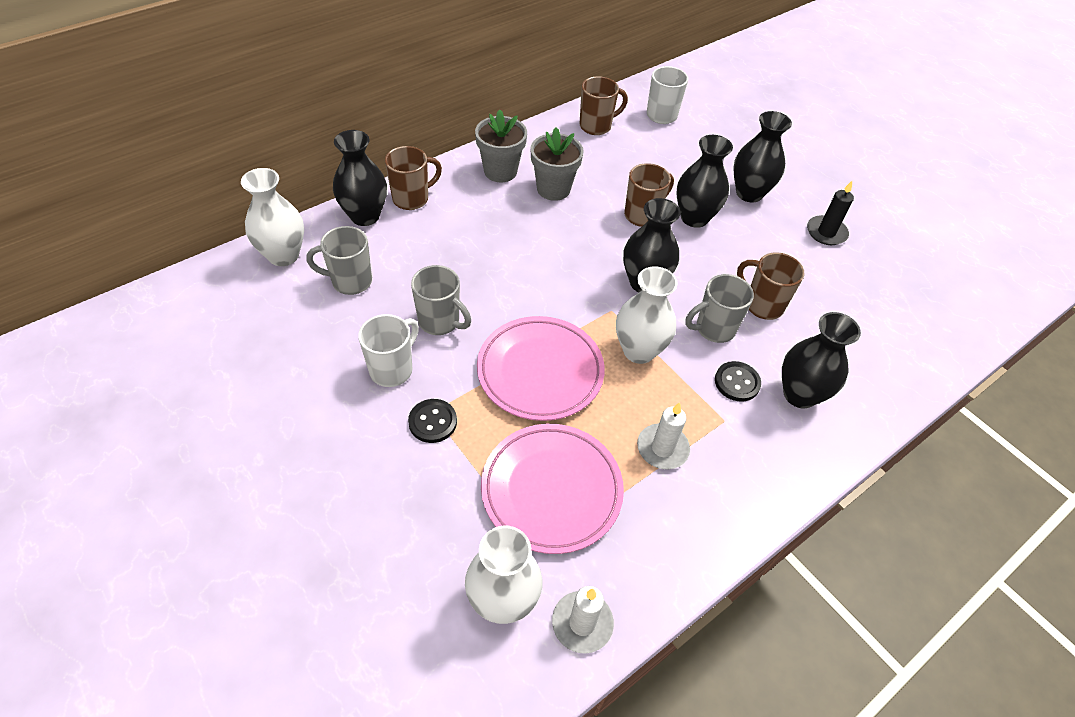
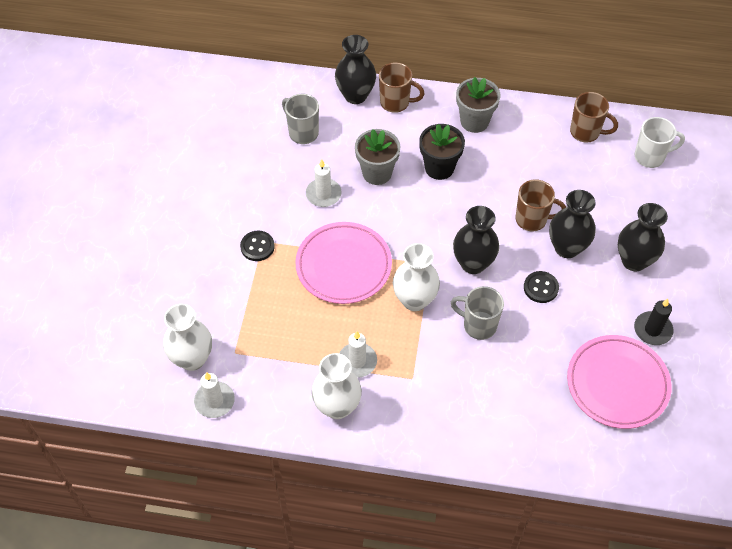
camera: 50 degrees right, 5 degrees up
white vase [241,168,304,266] -> white vase moved to [311,353,362,419]
white mug [358,314,419,387] -> none
grey mug [411,265,471,335] -> white candle [306,159,342,207]
pink plate [481,424,624,554] -> pink plate moved to [567,335,672,429]
grey flower pot [531,127,584,201] -> grey flower pot moved to [355,129,400,185]
black button [715,361,761,402] -> black button moved to [524,271,559,303]
brown mug [737,252,804,320] -> none
black vase [782,312,861,408] -> none
none -> black flower pot [419,124,465,180]

